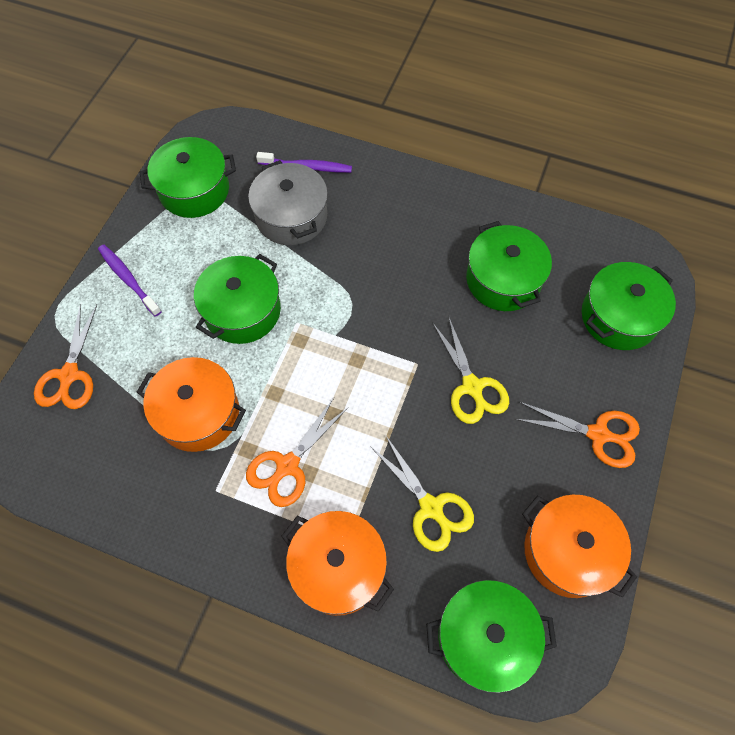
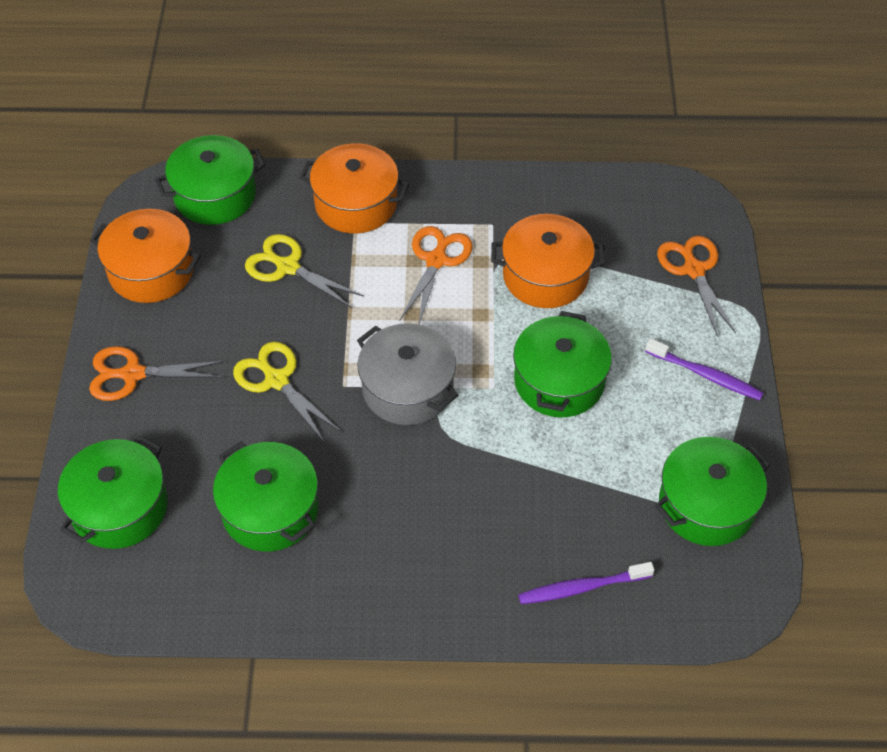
camera: 160 degrees right, 10 degrees down
grey pot [248,160,328,245] -> grey pot moved to [357,323,458,425]

